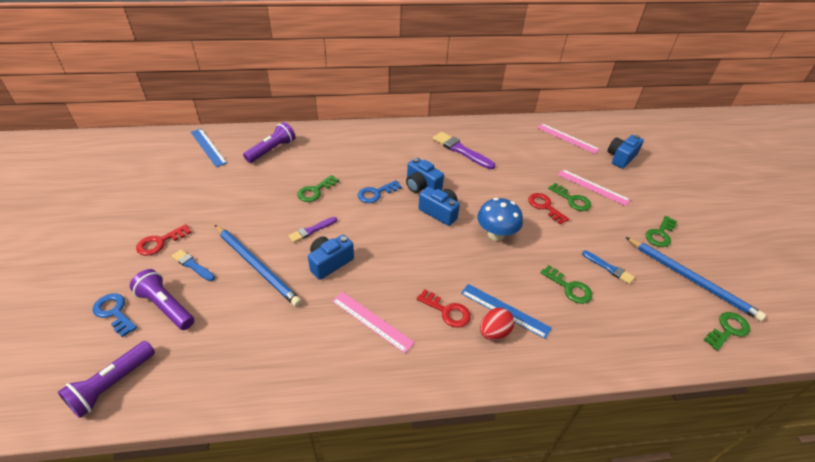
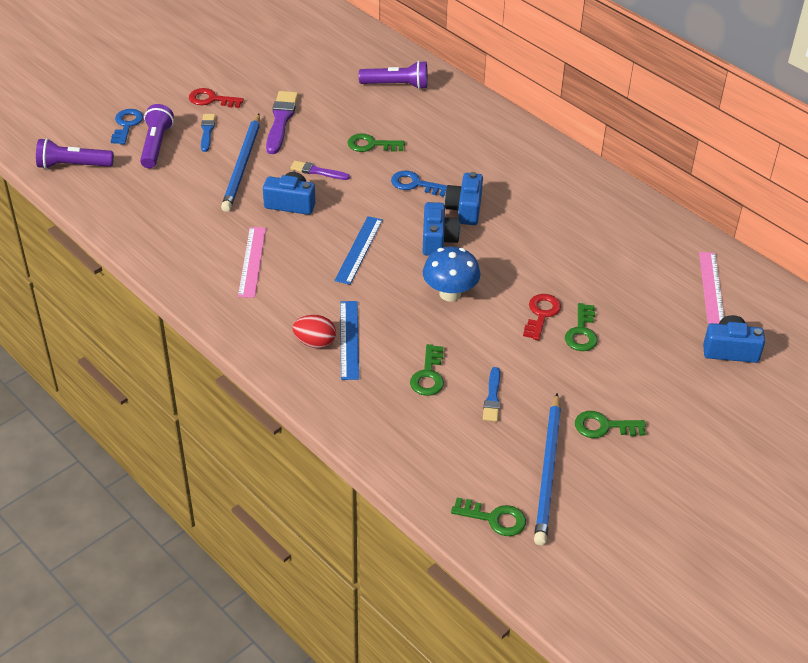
camera: 55 degrees right, 0 degrees up
blue ruler [191,129,227,167] -> blue ruler moved to [334,216,383,285]
red key [416,289,471,328] -> none
purple brush [433,132,495,169] -> purple brush moved to [266,91,298,154]
pink ruler [558,169,630,206] -> none

